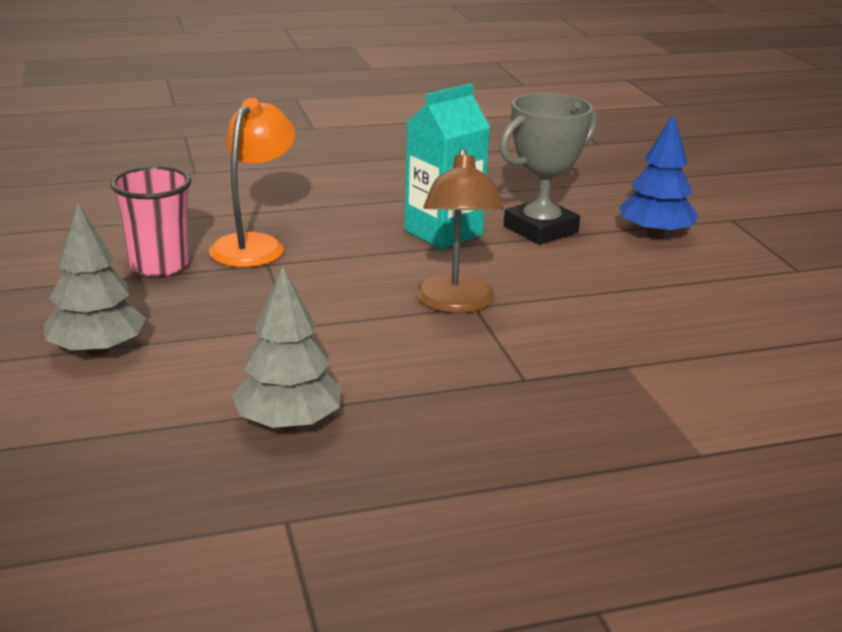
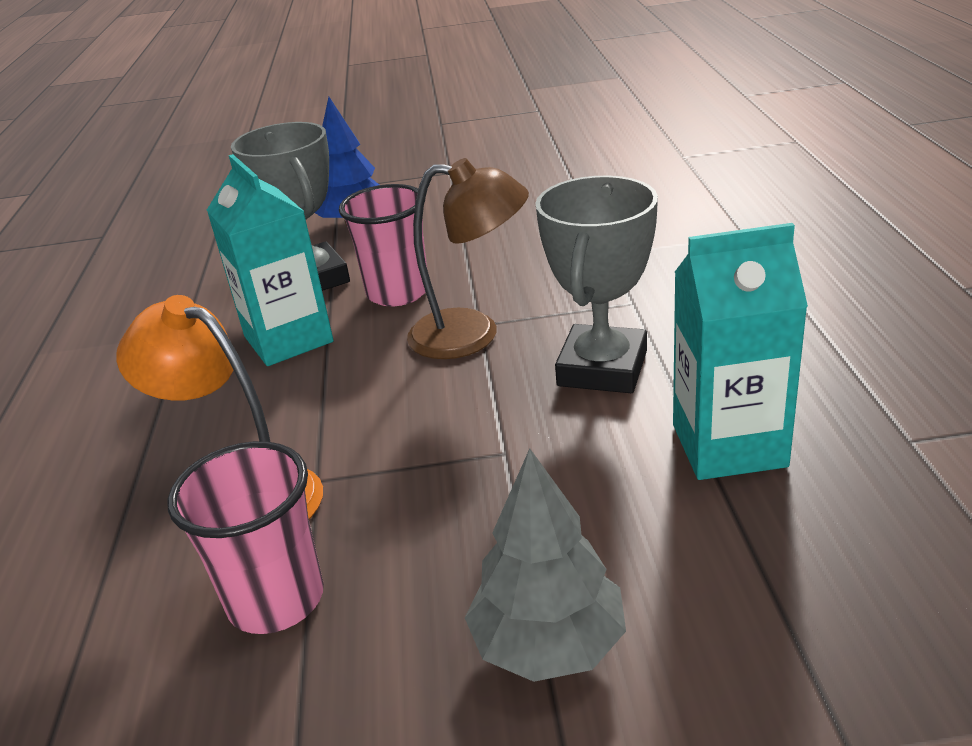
camera: 75 degrees left, 5 degrees up
grey tree [231,266,341,430] -> turquoise carton [673,223,808,480]
none -> pink cup [339,184,427,306]
none -> grey trophy [535,176,658,393]

